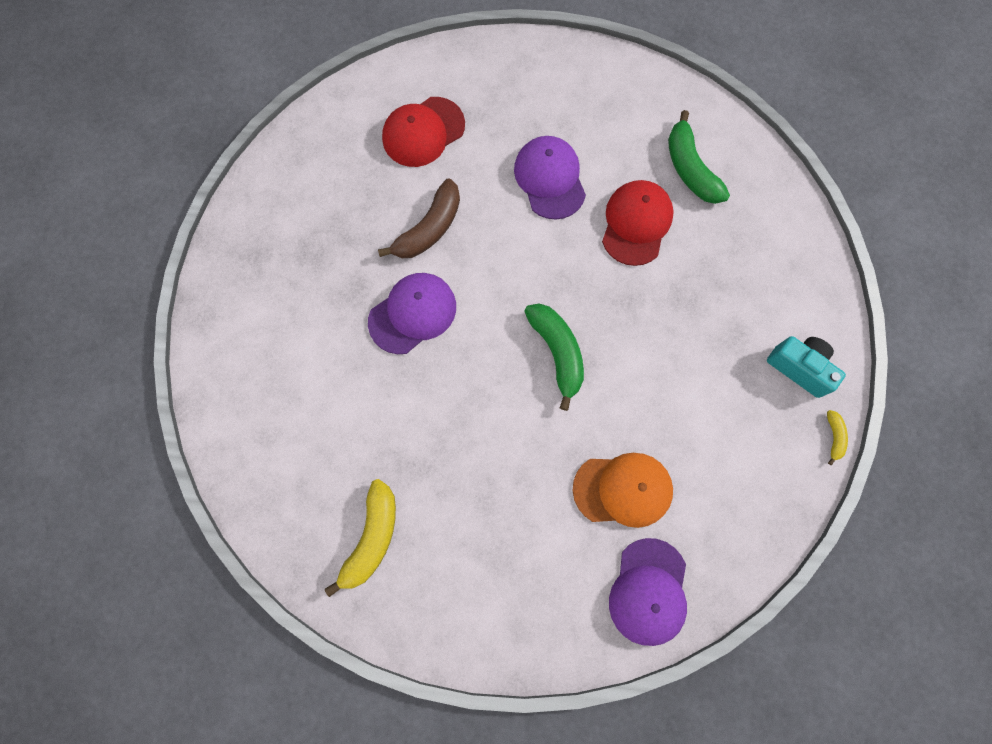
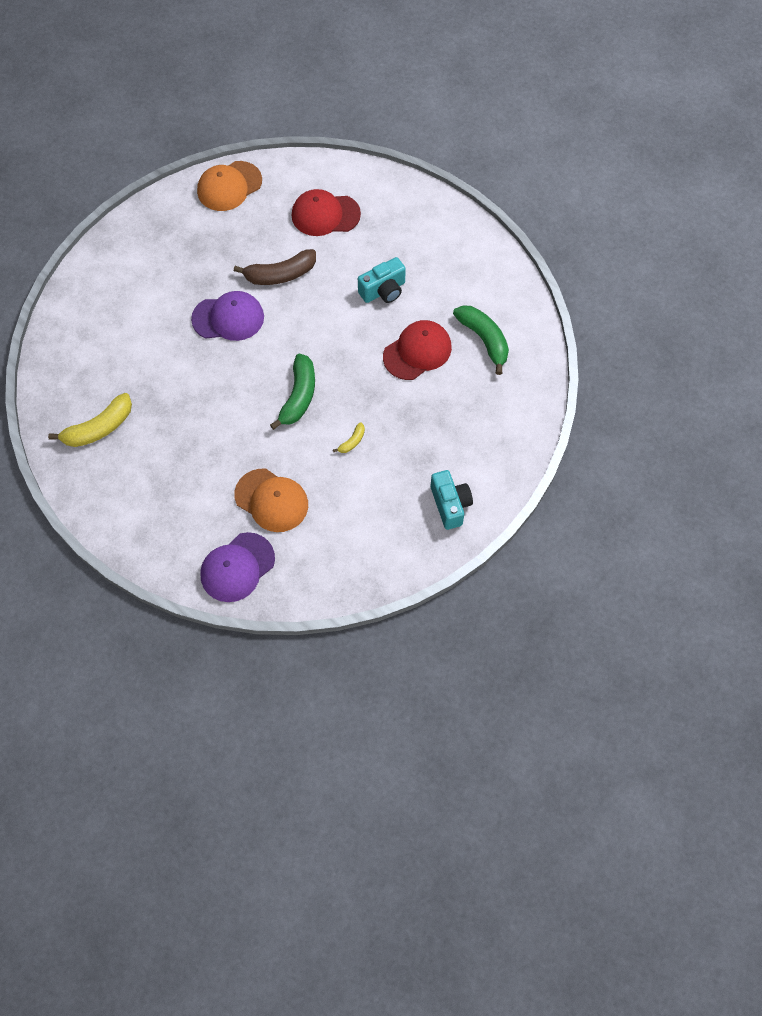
camera: 35 degrees right, 10 degrees down
purple cap [514,136,586,220] -> turquoise camera [358,257,406,303]
green banana [668,110,730,204] -> green banana turned 135 degrees clockwise [453,305,509,375]
yellow banana [827,410,848,465] -> yellow banana moved to [333,422,365,453]
none -> orange cap [197,161,262,211]

